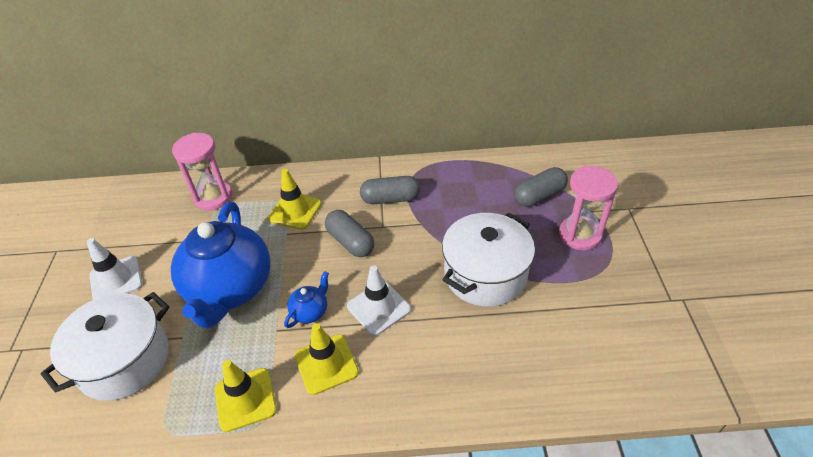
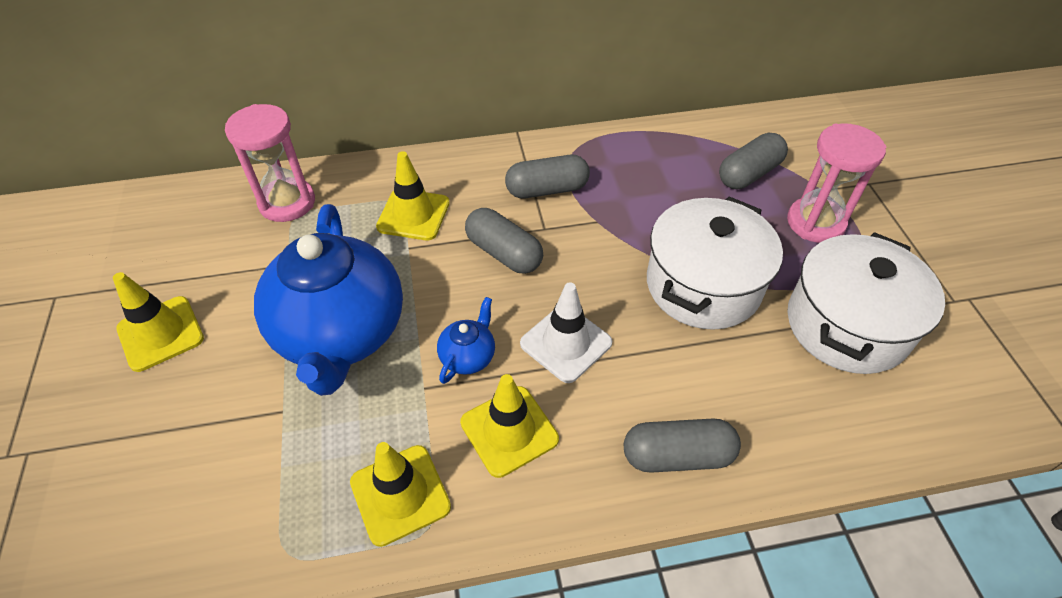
camera: 10 degrees left, 5 degrees up
white pot [41,292,170,401] -> white pot moved to [787,232,945,374]
white traffic cone [87,238,143,300] -> yellow traffic cone [113,272,204,372]
none -> grey capsule [624,418,741,473]

